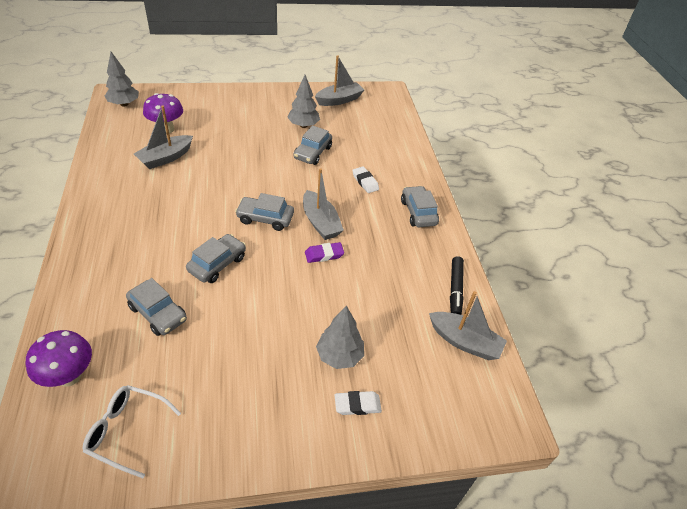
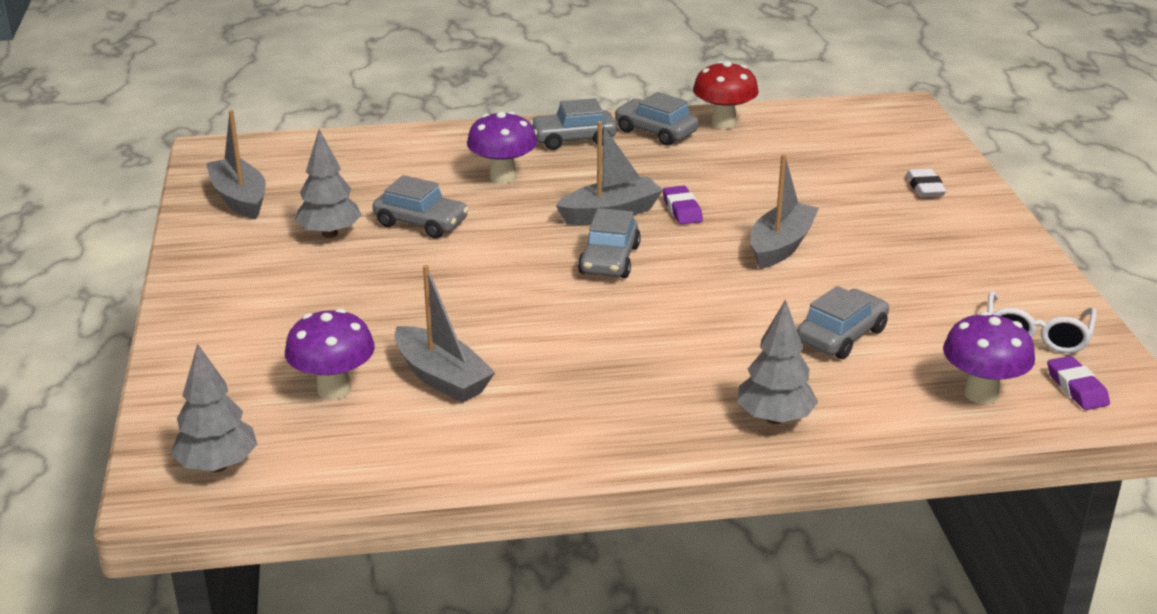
camera: 85 degrees left, 15 degrees down
grey car [186,234,246,283] -> grey car moved to [615,92,699,146]
grey tree [316,305,364,369] -> grey tree moved to [737,299,818,424]
white eraser [352,166,379,193] -> purple mushroom [467,111,537,184]
grey boat [429,291,507,360] -> grey boat moved to [750,154,819,269]
black marker [450,256,464,315] -> red mushroom [693,61,759,129]
none -> purple eraser [1047,356,1110,410]

